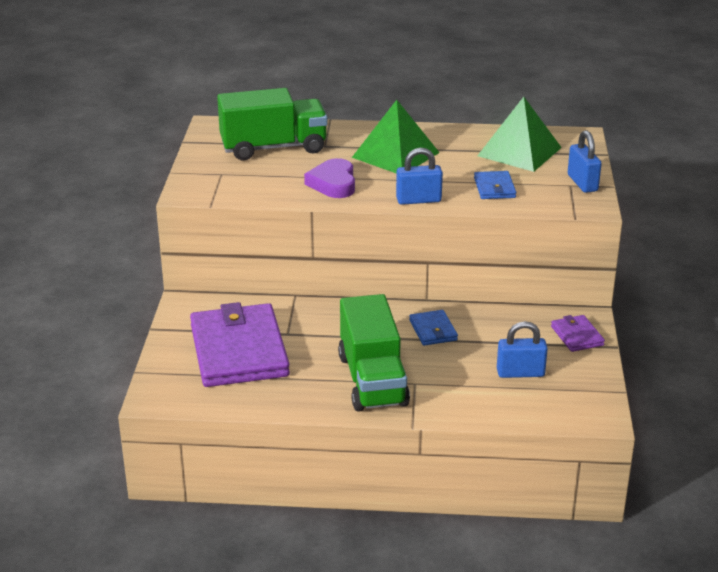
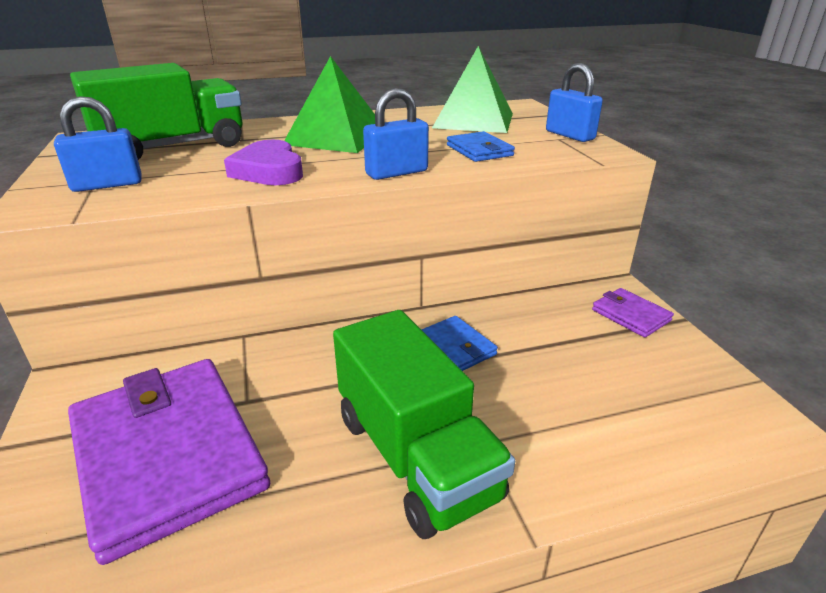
camera: 20 degrees left, 0 degrees up
blue padlock [497,321,548,378] -> blue padlock moved to [54,96,142,192]

